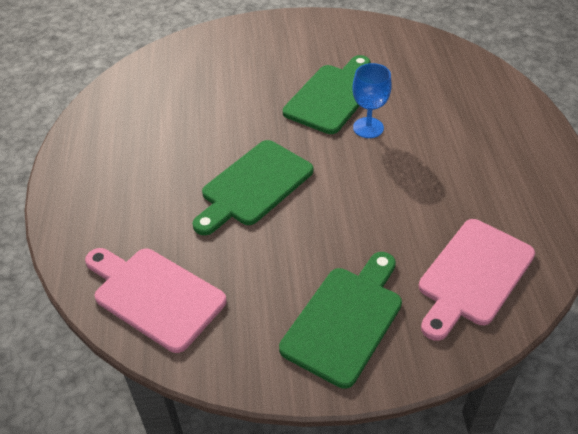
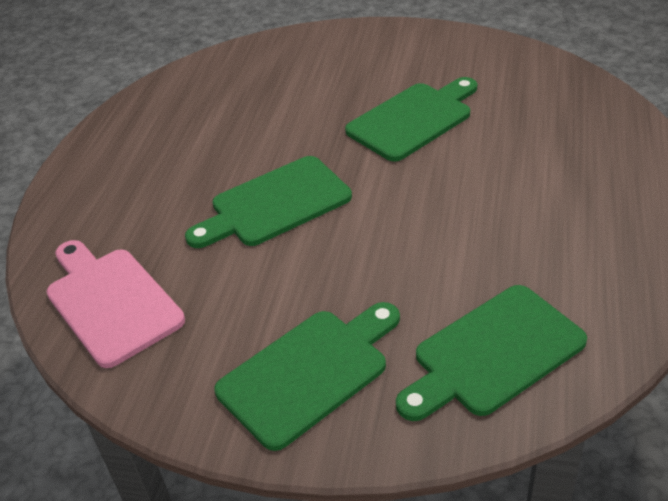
camera: 20 degrees right, 5 degrees down
blue goblet [353,63,392,138] -> none
pink cutting board [419,219,535,341] -> green cutting board [396,285,587,421]

